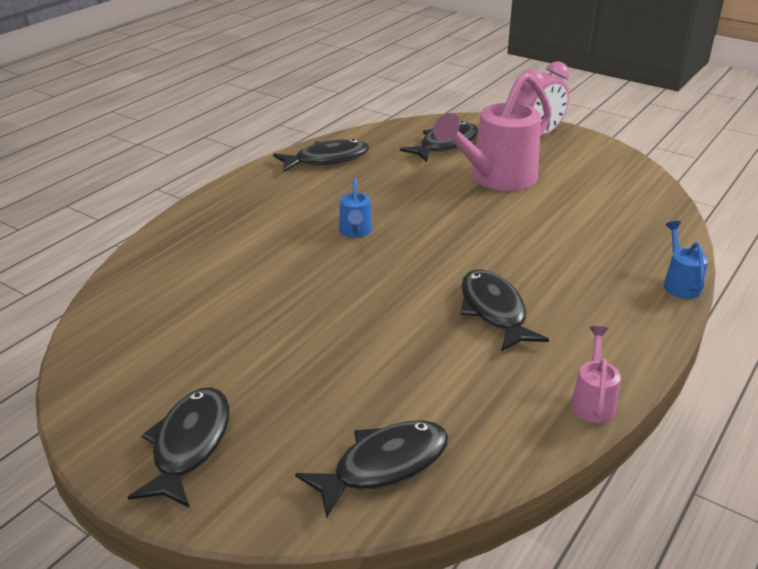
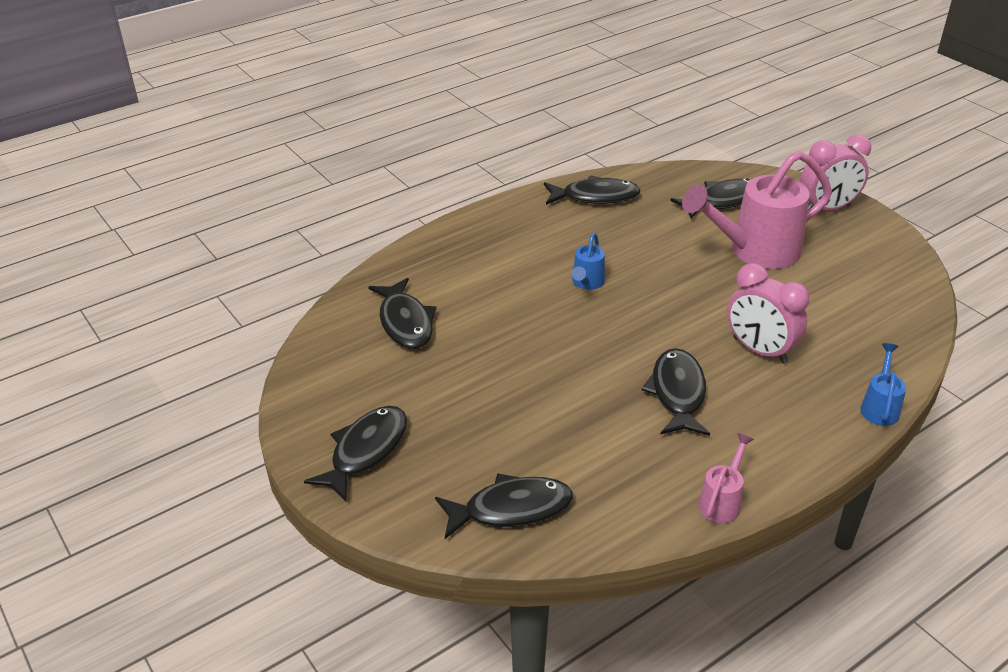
camera: 20 degrees right, 5 degrees up
none -> black fish [368,278,437,349]
none -> pink clock [727,263,810,364]

